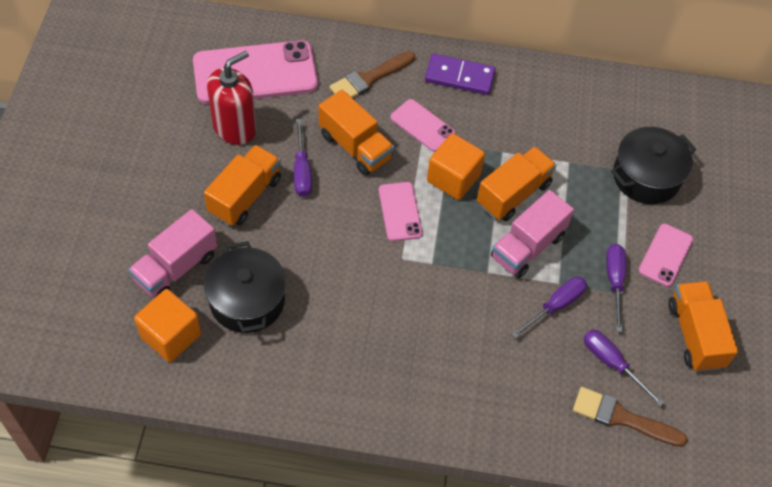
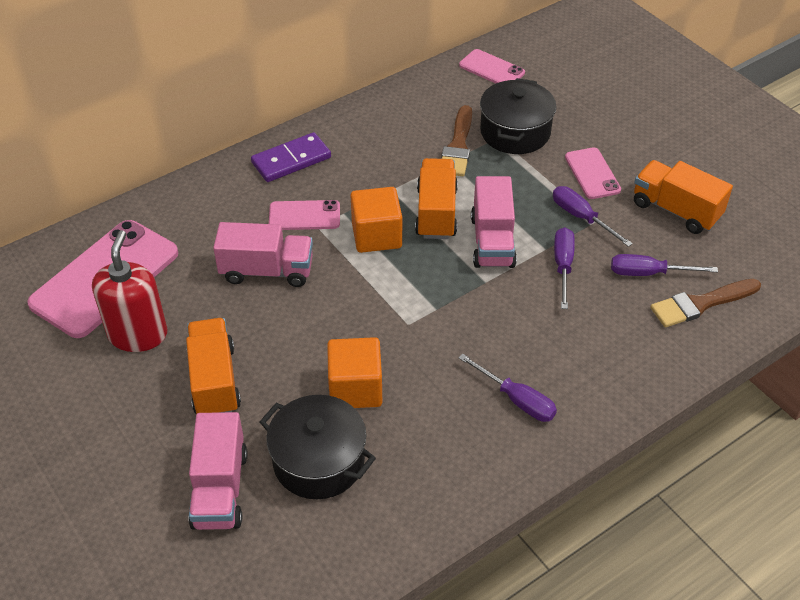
camera: 40 degrees left, 10 degrees down
orange cube [134,289,202,362] -> orange cube moved to [327,337,382,408]
purple screwdriver [294,119,312,197] -> purple screwdriver moved to [458,354,557,422]
orange truck [319,90,394,176] -> pink truck [213,222,313,287]
brown brush [329,51,415,98] -> brown brush moved to [441,105,472,176]
pink phone [379,182,423,241] -> pink phone moved to [459,49,525,83]

